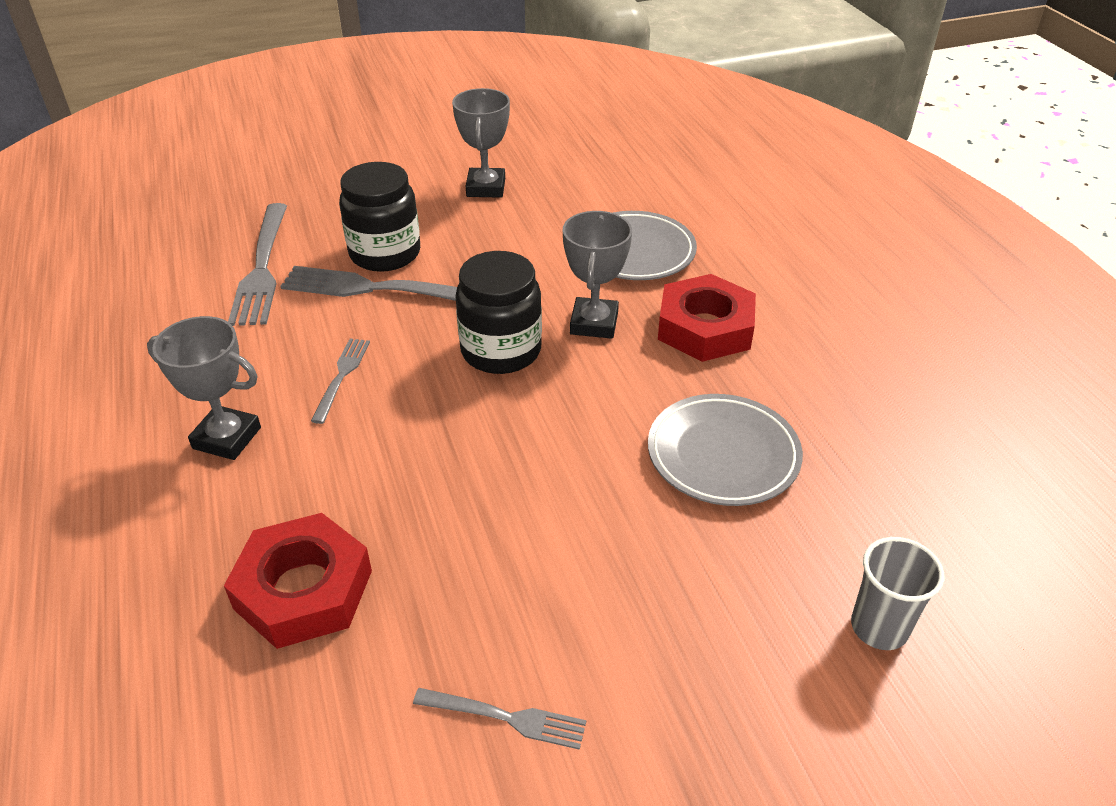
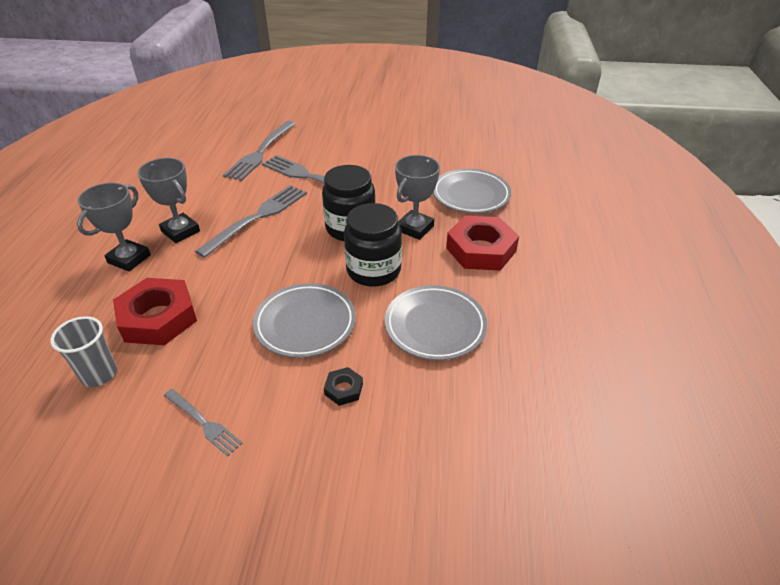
camera: 25 degrees right, 0 degrees up
grey fork [311,338,370,424] -> grey fork [195,185,307,258], size x1.84
black jar [339,162,420,272] -> black jar moved to [344,203,402,287]
grey trophy [452,88,510,198] -> grey trophy moved to [77,183,151,272]
grey cup [851,537,944,650] -> grey cup moved to [50,316,117,387]
none -> grey plate [253,283,356,358]
none -> black nut [324,367,363,406]

